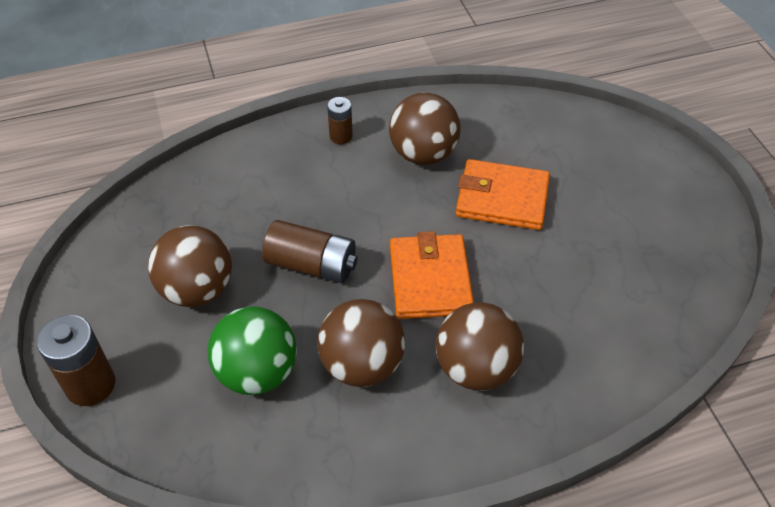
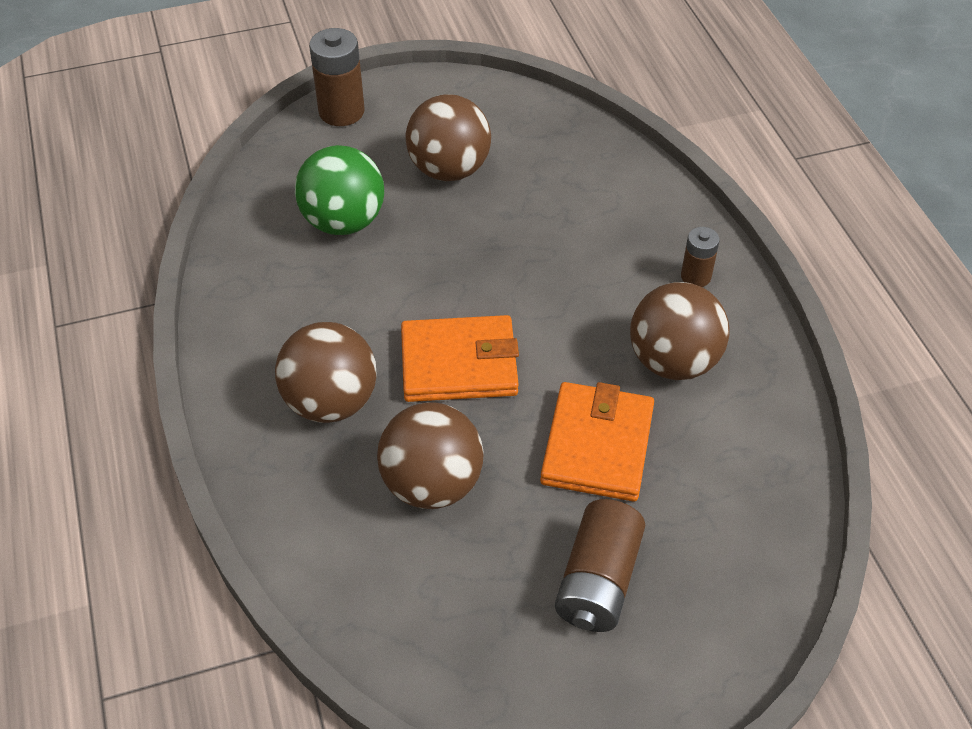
camera: 90 degrees right, 0 degrees up
brown battery [262,220,358,283] -> brown battery moved to [555,499,645,632]
brown ball [317,299,405,387] -> brown ball moved to [377,402,484,509]

